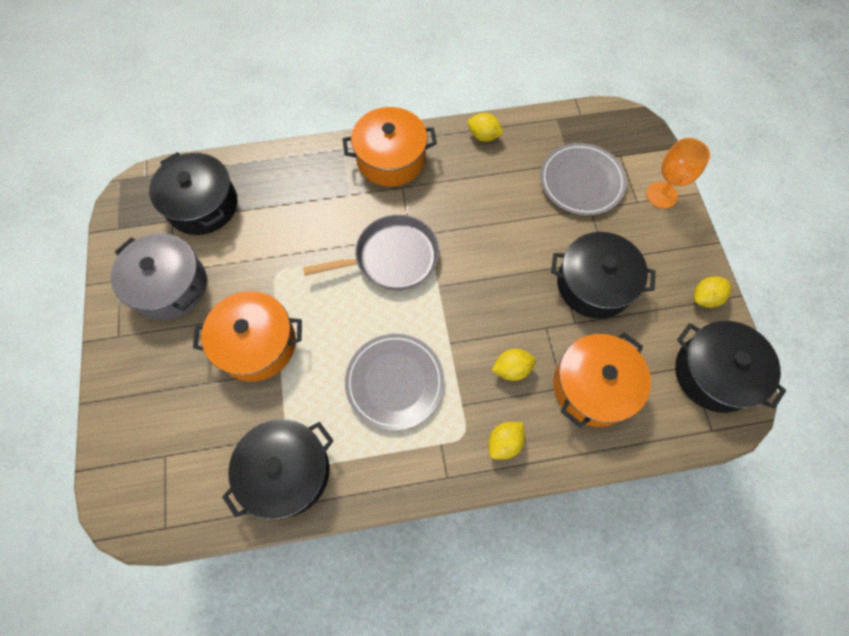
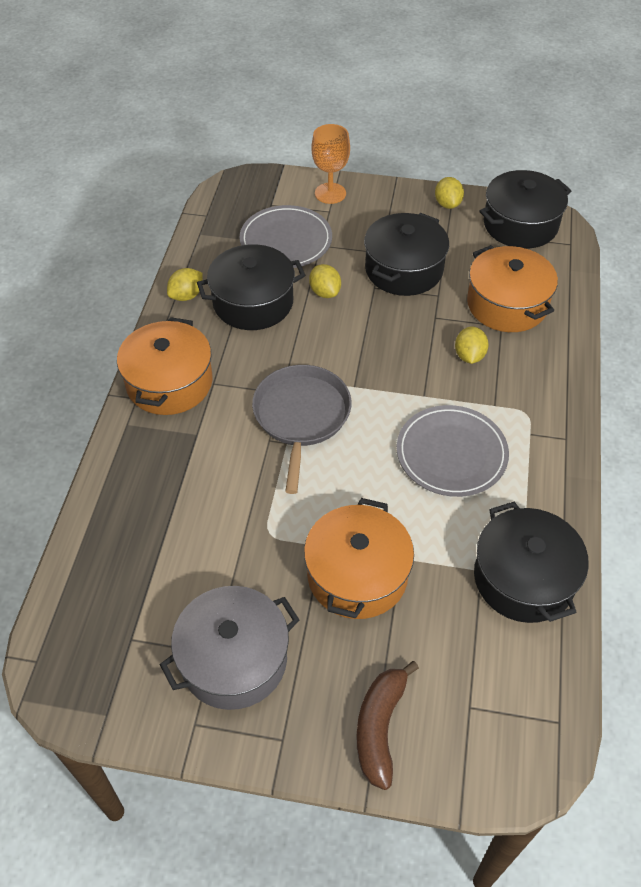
camera: 70 degrees left, 15 degrees down
black pot [149,152,237,235] -> black pot moved to [197,244,306,330]
yellow lemon [488,422,525,459] -> yellow lemon moved to [309,264,341,298]
none -> brown banana [357,661,419,790]

